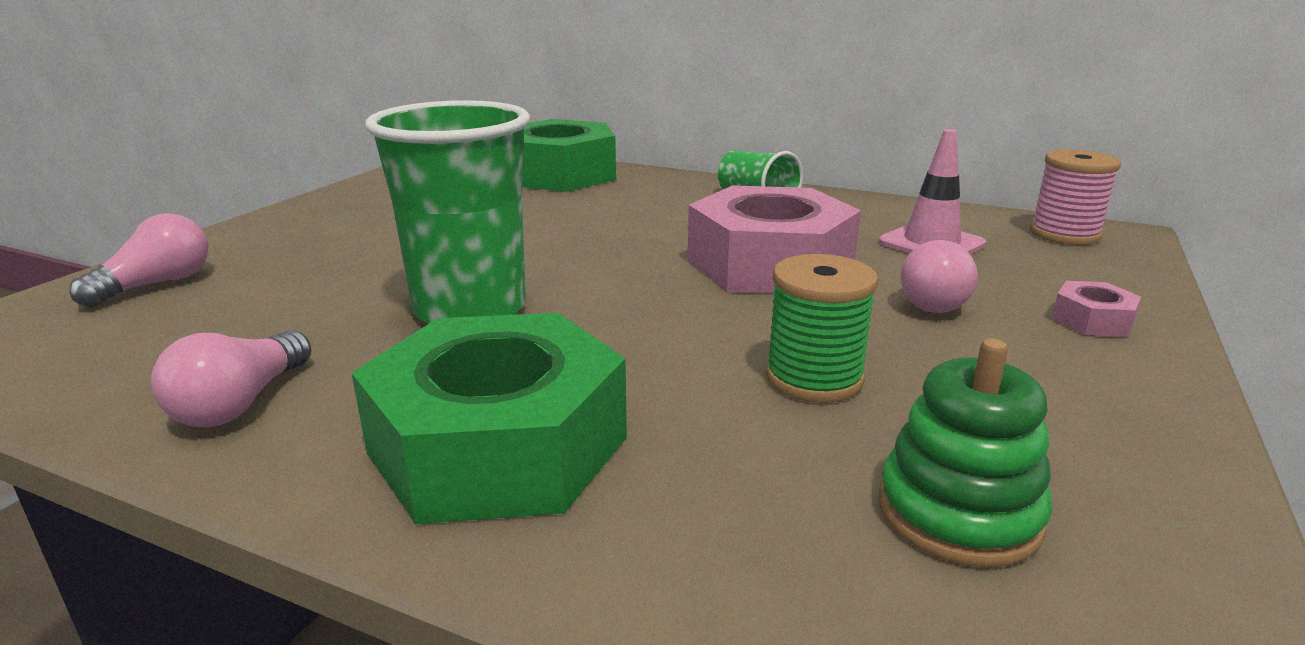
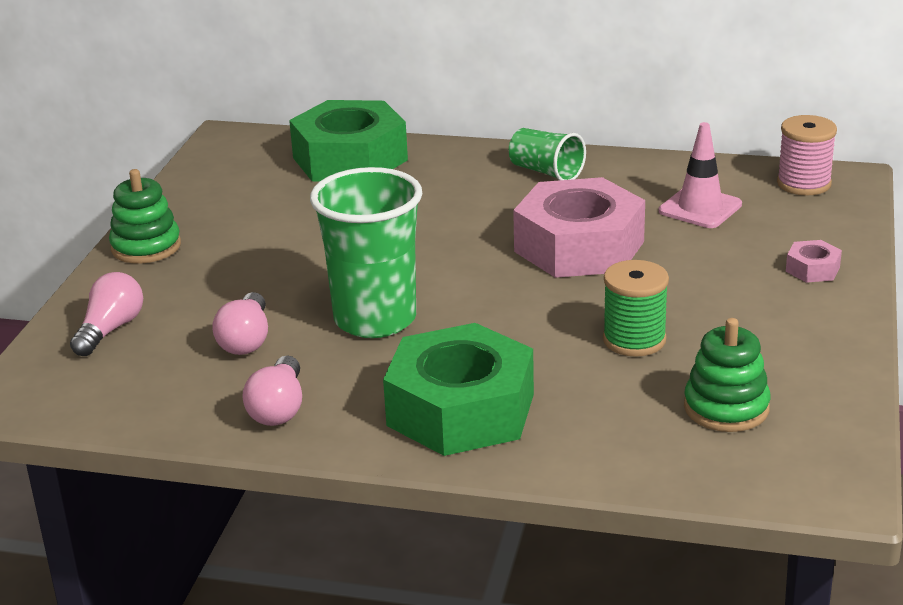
camera: 10 degrees left, 5 degrees up
pink light bulb [900,240,978,313] -> pink light bulb moved to [212,292,268,355]
none -> green stacking toy [109,169,181,263]

